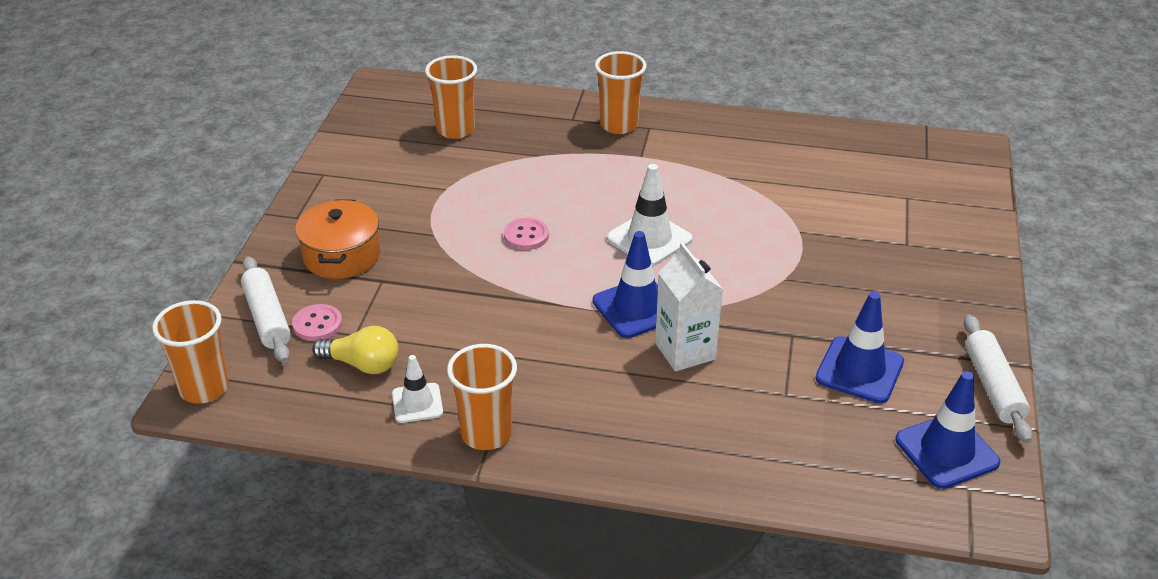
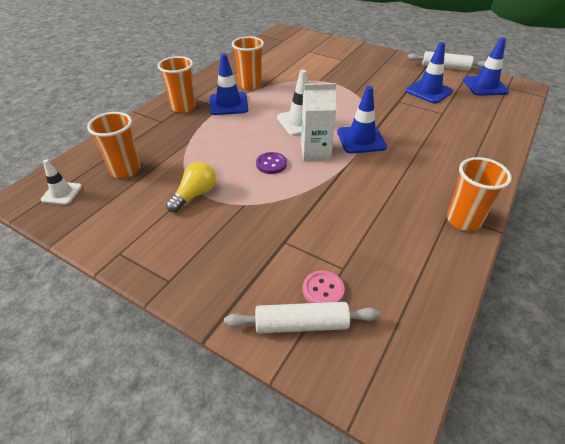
camera: 70 degrees left, 5 degrees up
orange cup [152,300,229,404] -> orange cup moved to [232,36,264,90]
orange pot [295,200,380,279] -> none
yellow light bulb [312,326,399,374] -> yellow light bulb moved to [166,162,216,213]
white traffic cone [392,355,443,423] -> white traffic cone moved to [41,159,82,205]
pink button [504,218,549,250] -> purple button [256,152,287,174]
white carton [655,242,723,372] -> white carton moved to [301,83,336,161]
none -> blue traffic cone [210,54,248,115]

